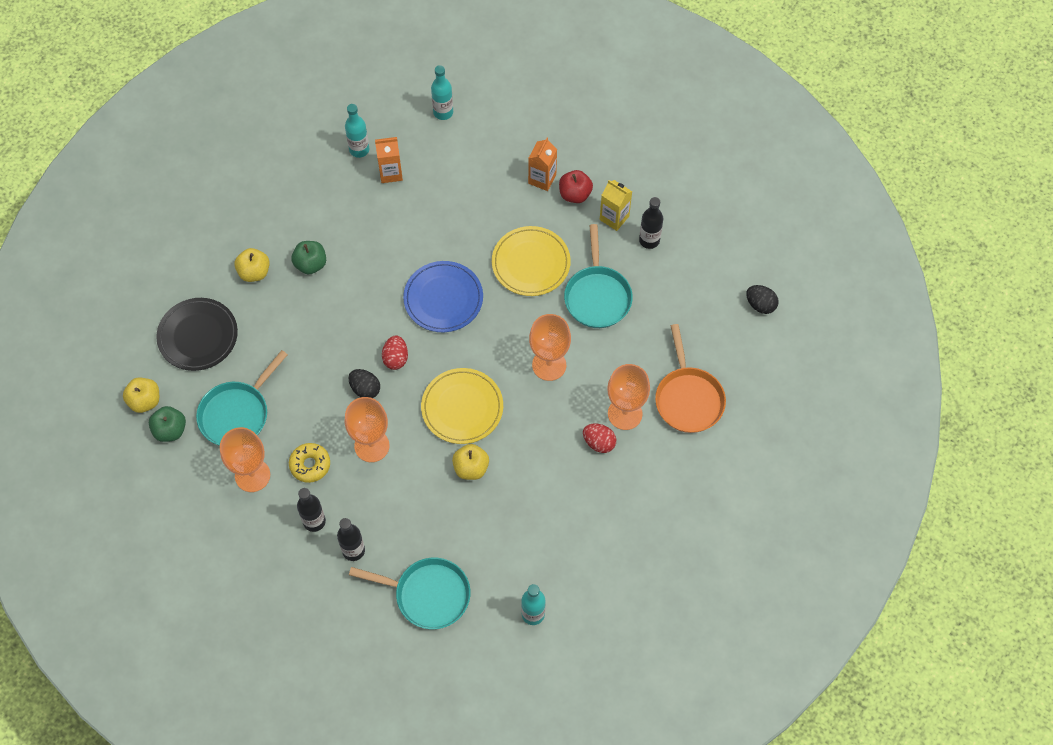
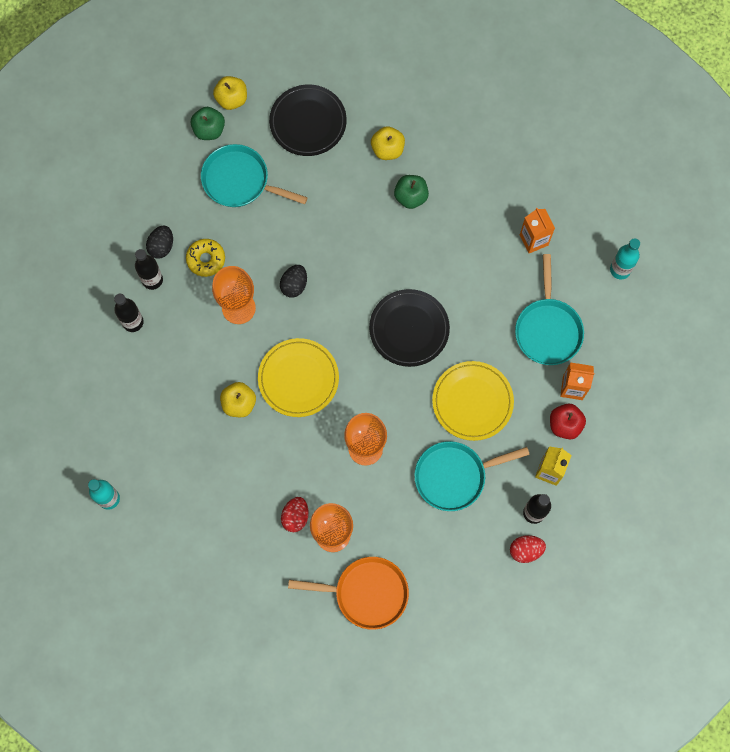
camera: 75 degrees right, 10 degrees up
orange goblet [220,427,270,492] -> none
turquoise bottle [345,104,370,158] -> none
turquoise pan [349,558,470,629] -> turquoise pan moved to [515,254,584,365]
red egg [382,335,408,370] -> red egg moved to [510,535,546,563]
blue plate [403,261,483,332] -> black plate [369,289,450,367]
orange pan [655,324,726,433] -> orange pan turned 150 degrees counterclockwise [288,557,409,630]
black egg [746,285,779,314] -> black egg moved to [146,226,173,259]

